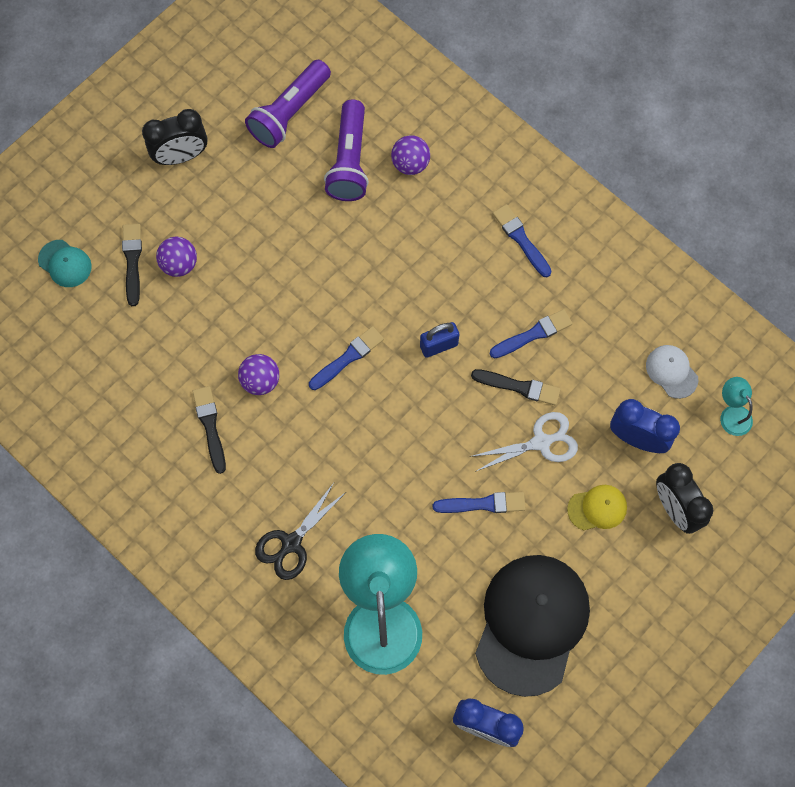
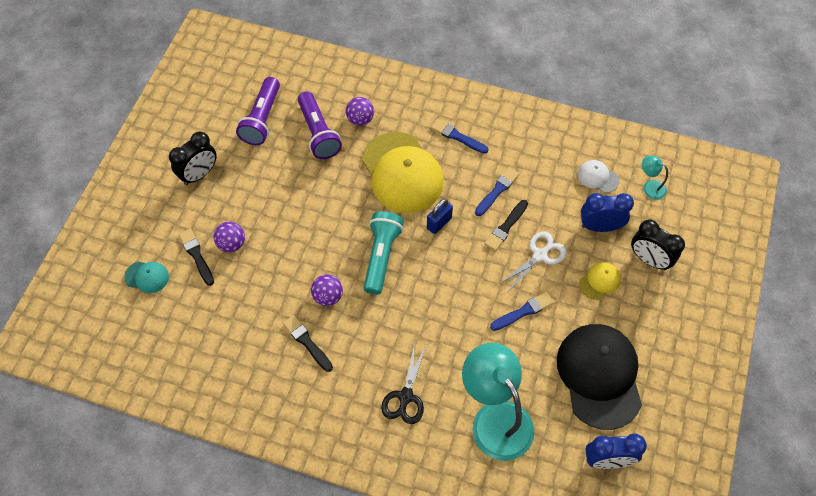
camera: 25 degrees left, 10 degrees down
blue brush [309,326,384,390] -> turquoise flashlight [364,211,404,295]
black brush [471,369,561,405] -> black brush turned 135 degrees clockwise [485,200,528,251]
none -> yellow cap [362,132,444,213]

